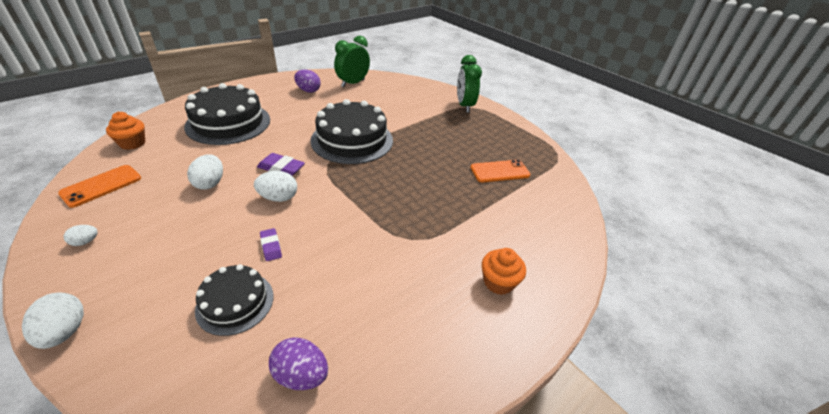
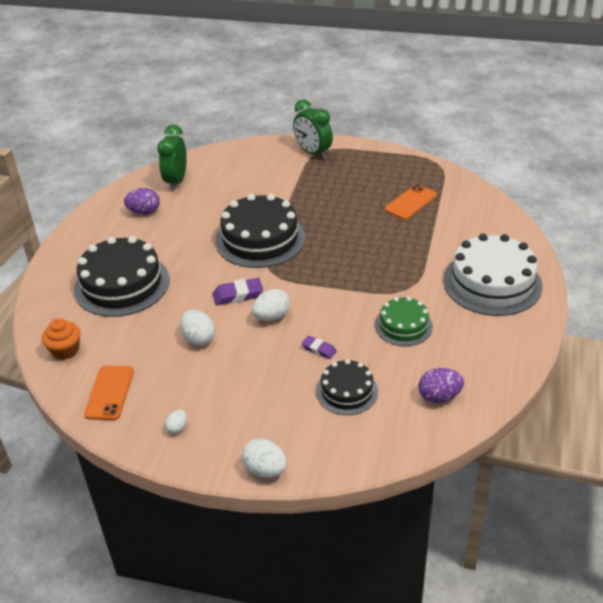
camera: 30 degrees left, 0 degrees up
orange cupcake [482,248,526,295] -> white cake [443,234,542,316]
none -> green cake [375,297,433,346]

